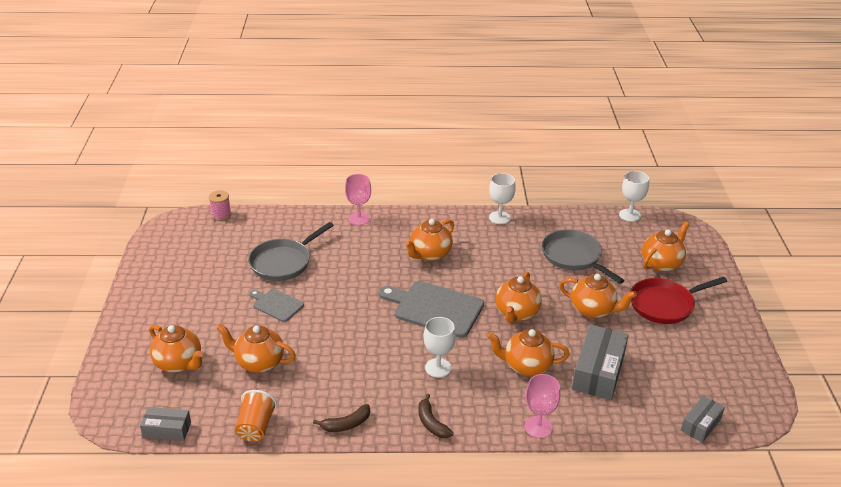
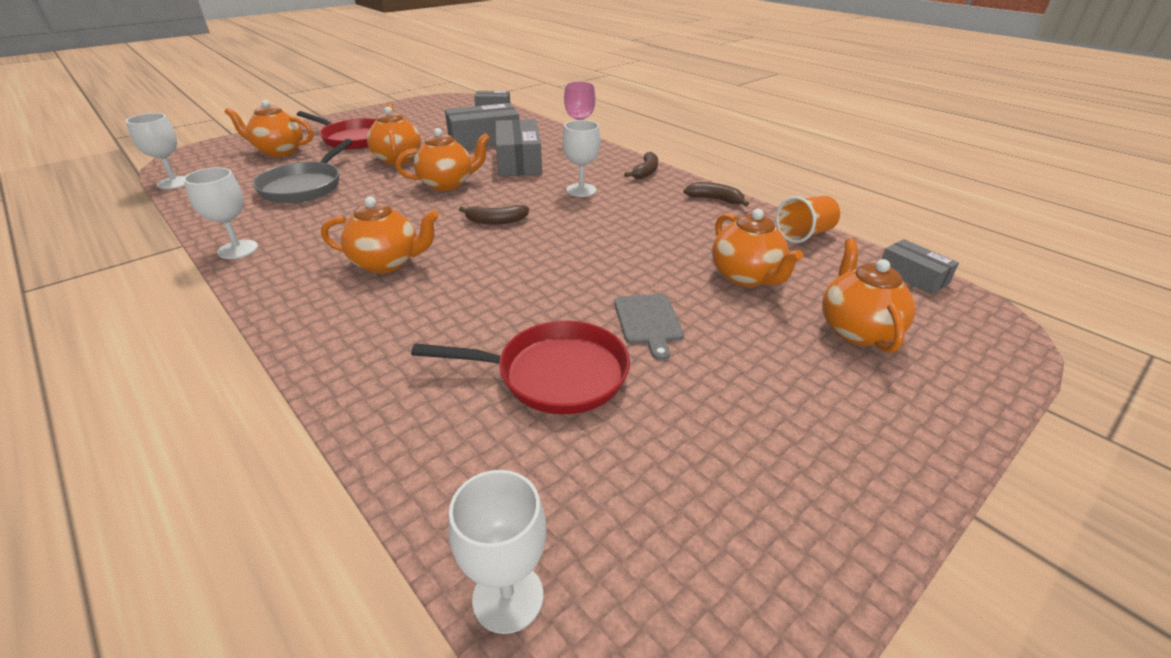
camera: 130 degrees left, 0 degrees up
pink spool [209,190,231,221] -> white goblet [448,470,546,634]
grey pan [248,222,334,281] -> red pan [411,321,630,414]
pink goblet [345,174,371,225] -> none
grey cutting board [379,281,484,338] -> brown banana [459,205,529,225]
orange teapot [487,329,570,376] -> grey box [495,119,542,176]

